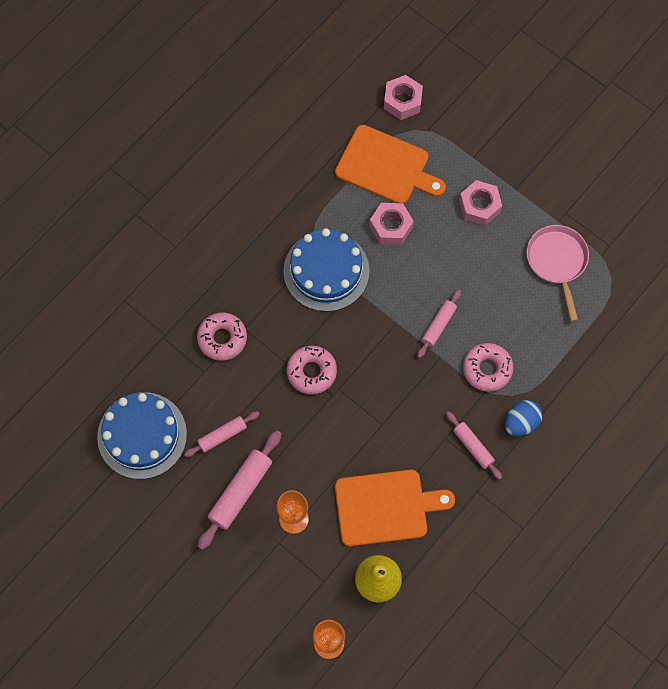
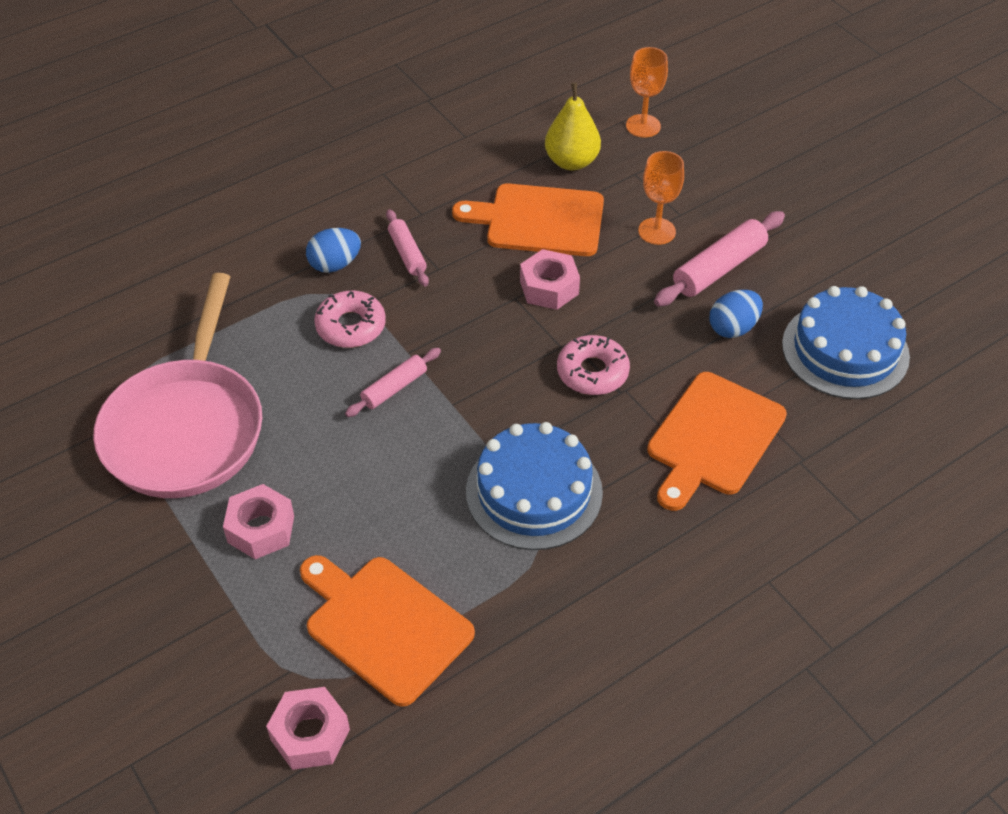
camera: 165 degrees left, 20 degrees down
pink rolling pin [184,411,260,457] -> blue egg [709,290,763,338]
pink donut [197,312,247,361] -> orange cutting board [647,372,787,511]
pink nut [370,203,414,245] -> pink nut moved to [520,249,580,310]
pink pan [526,225,589,322] -> pink pan [93,273,262,498], size x1.71

